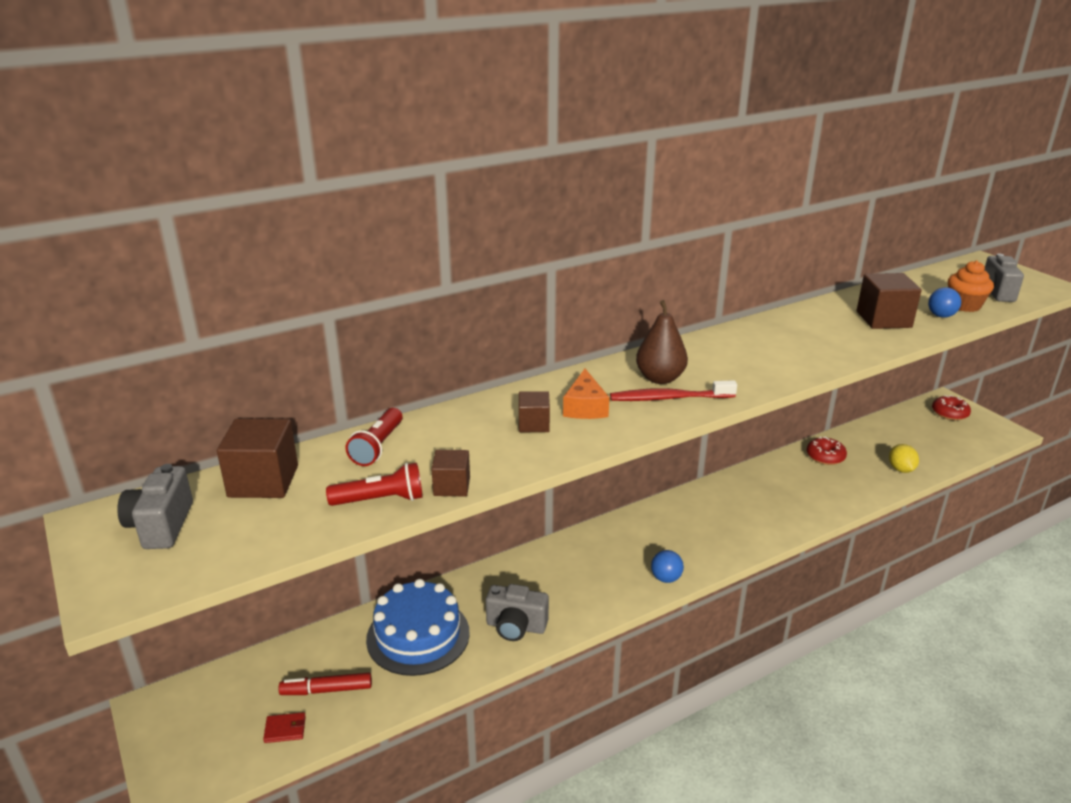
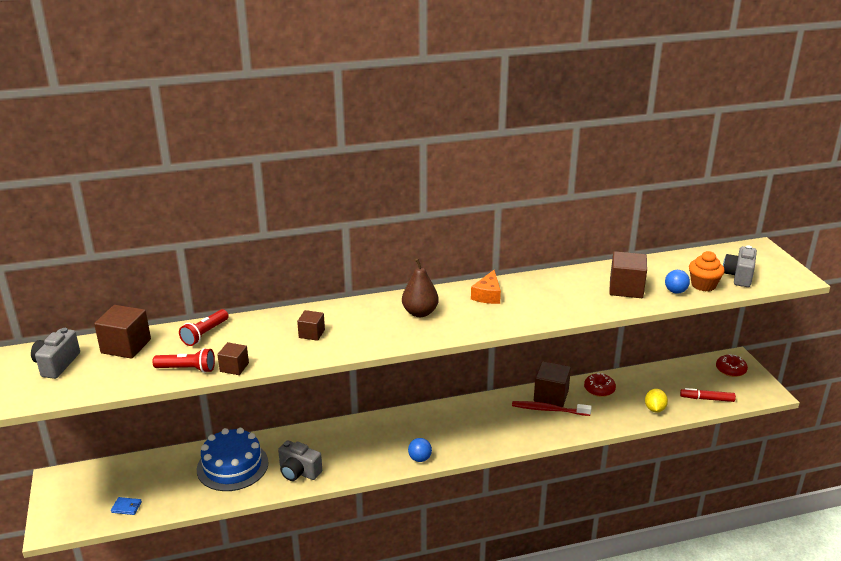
camera: 15 degrees right, 0 degrees up
red wallet [263,712,306,743] -> blue wallet [111,497,142,515]
red marker [278,672,372,695] -> red marker moved to [680,388,736,402]
orange cheese [563,369,609,419] -> orange cheese moved to [471,270,501,304]
red toothbrush [610,380,737,401] -> red toothbrush moved to [512,401,592,416]
none -> brown cube [534,361,571,407]

